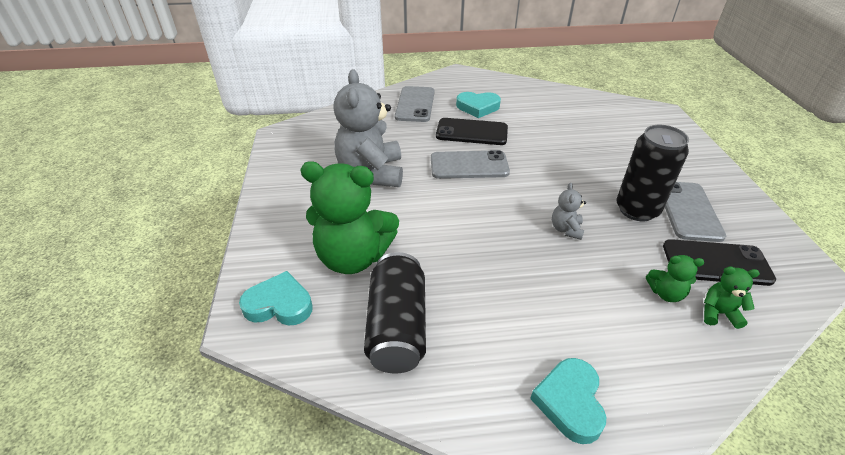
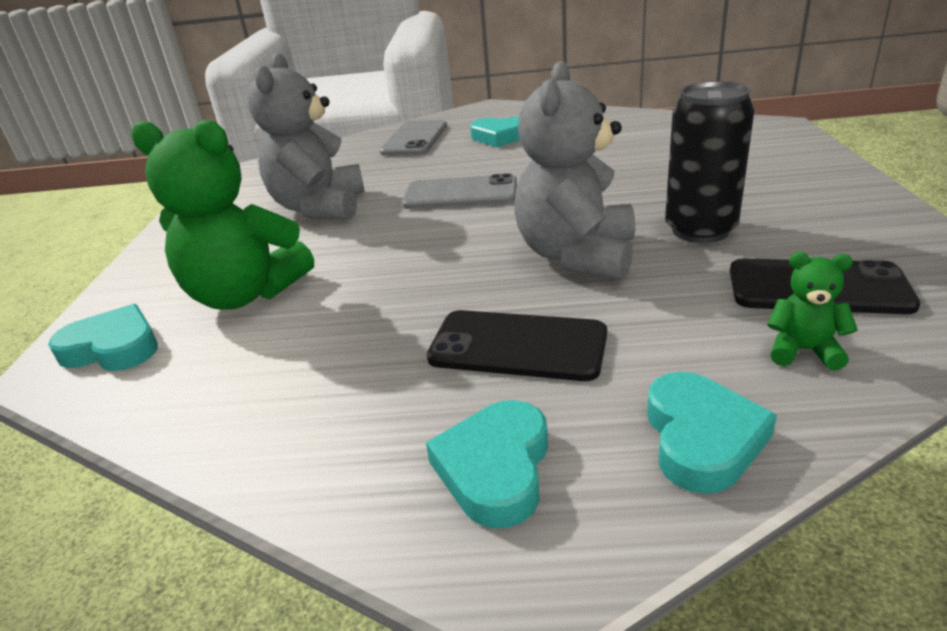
camera: 10 degrees right, 10 degrees down
black can [364,252,426,373] -> none
black phone [436,118,508,145] -> black phone moved to [427,310,607,381]
grey teddy bear [552,183,586,240] -> grey teddy bear [514,61,635,280], size x2.26
green teddy bear [646,255,704,302] -> none
grey phone [665,182,726,242] -> none
none -> turquoise heart [647,372,777,494]

